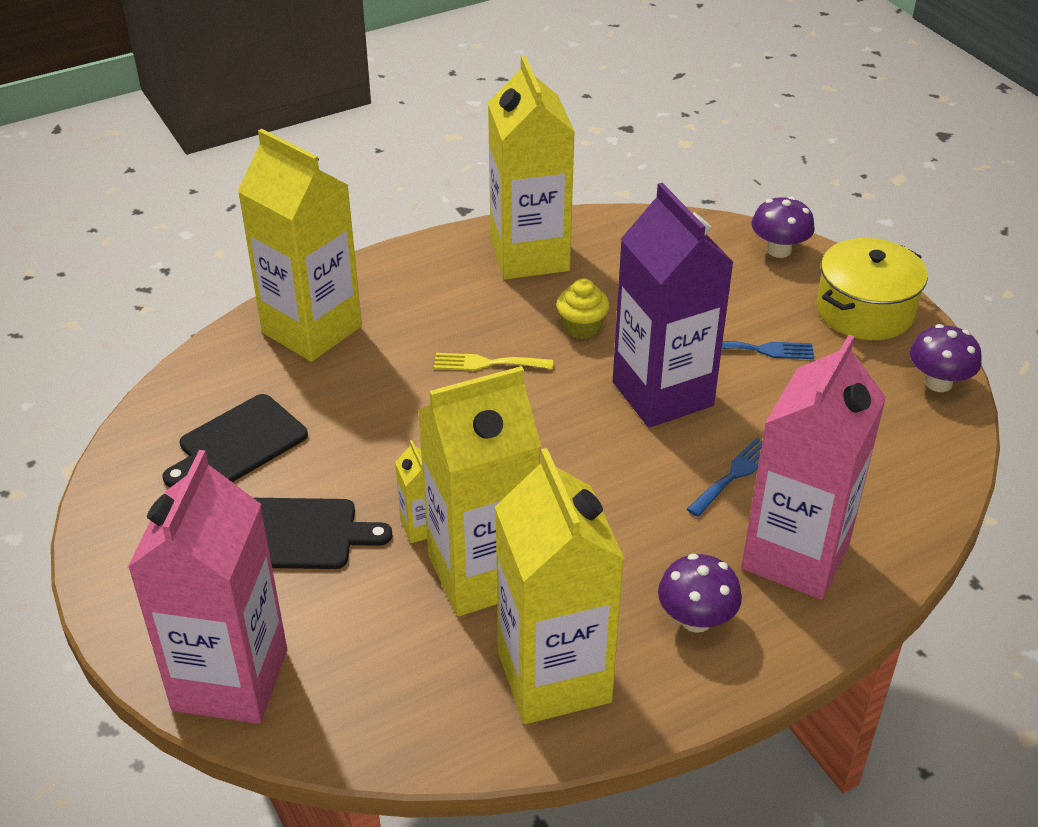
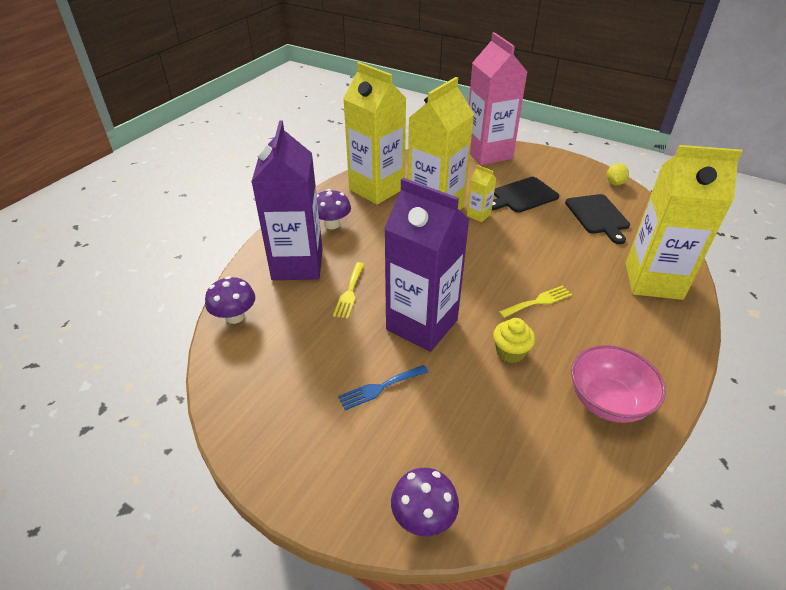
camera: 150 degrees right, 0 degrees up
black cutting board [163,394,308,487] -> black cutting board turned 150 degrees clockwise [565,194,630,244]
yellow carton [488,55,575,279] -> pink bowl [571,345,666,423]
blue fork [687,438,762,517] -> yellow fork [333,262,364,319]
pink carton [741,335,886,600] -> purple carton [251,120,323,280]
yellow pot [817,238,928,340] -> none
purple mushroom [910,324,982,392] -> purple mushroom moved to [205,276,255,324]
none -> yellow lemon [607,163,629,185]

